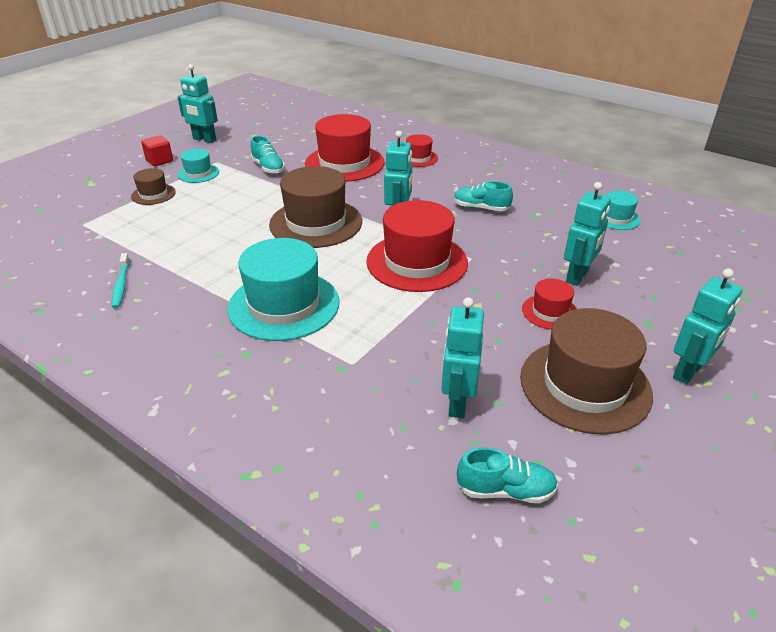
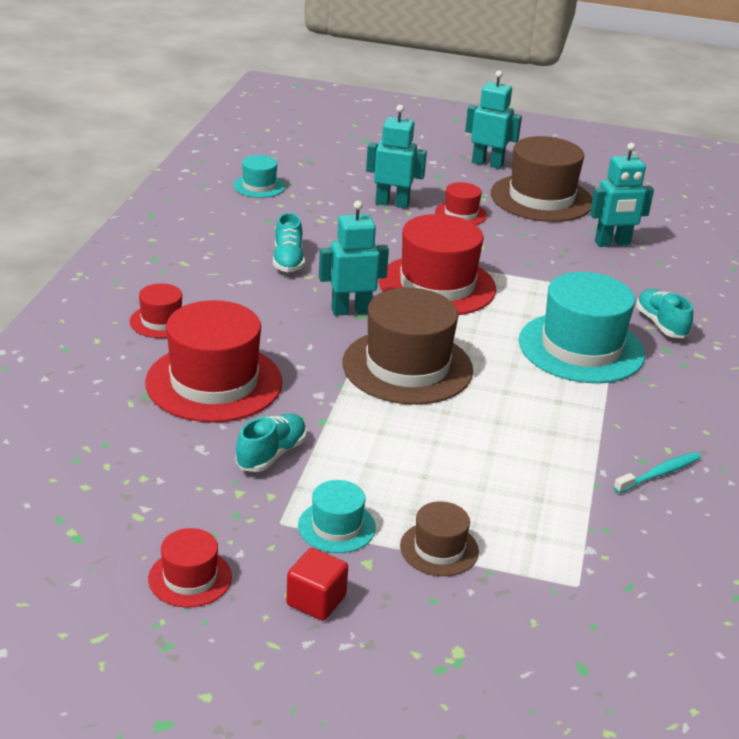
camera: 115 degrees left, 5 degrees down
turquoise robot [178,64,218,143] -> red hat [148,528,232,608]
turquoise shoe [457,447,558,503] -> turquoise shoe moved to [636,289,693,338]

